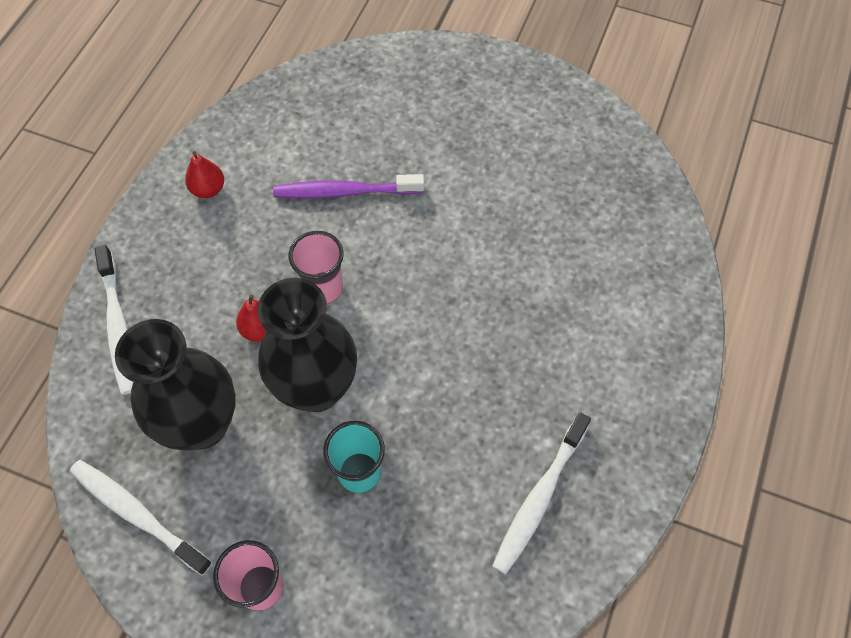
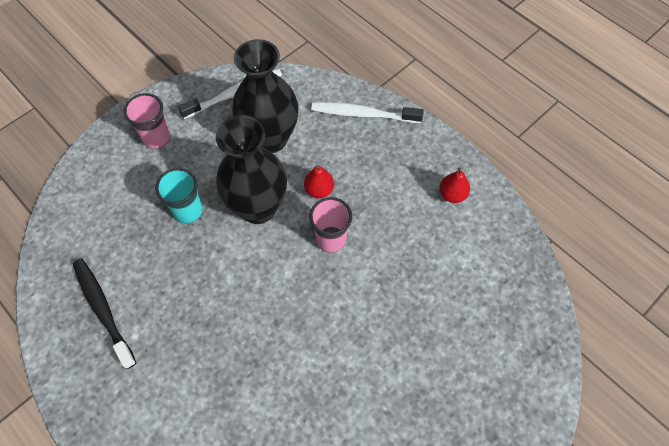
camera: 115 degrees right, 0 degrees up
purple toothbrush [273,174,424,199] -> none
white toothbrush [492,412,591,574] -> black toothbrush [73,259,136,369]

